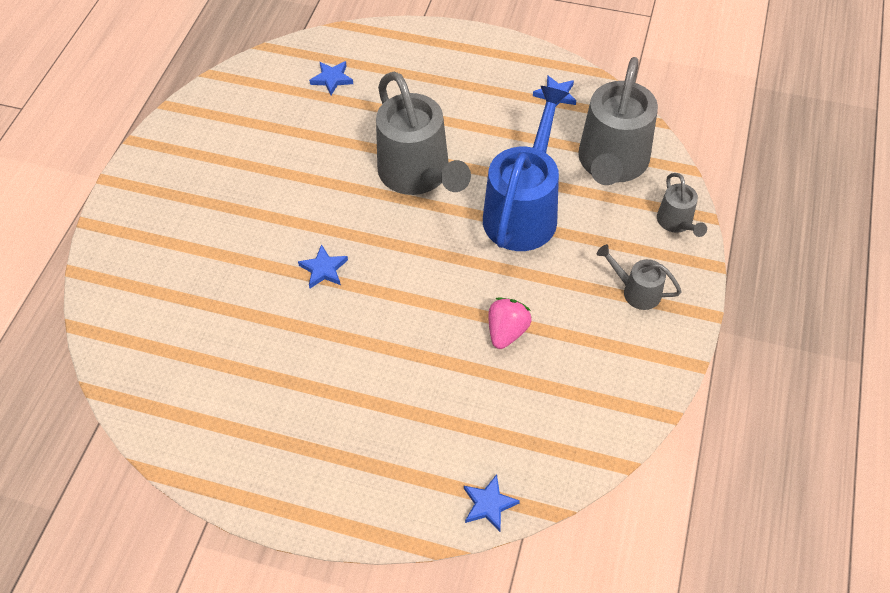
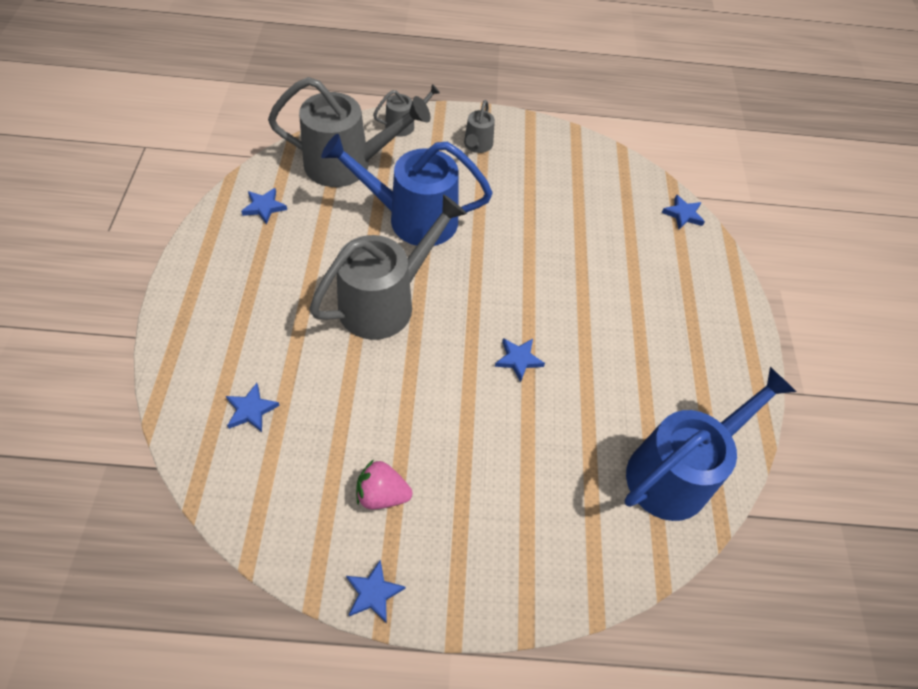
camera: 110 degrees left, 0 degrees up
pink strawberry [488,298,532,349] -> pink strawberry moved to [356,459,412,509]
none -> blue star [346,559,405,623]
none -> blue watering can [625,367,797,521]

